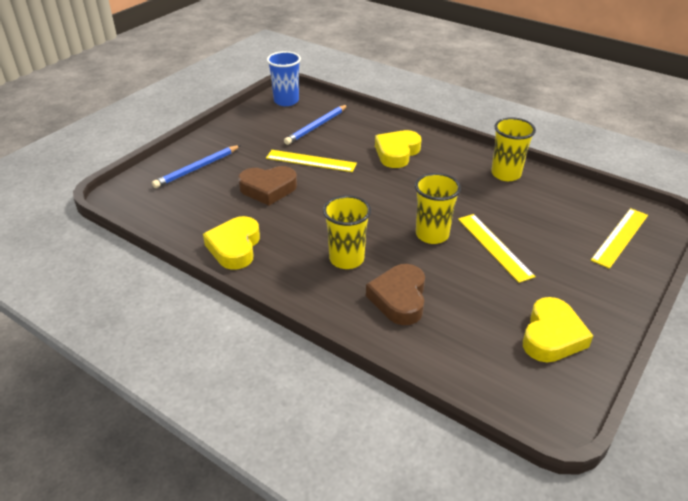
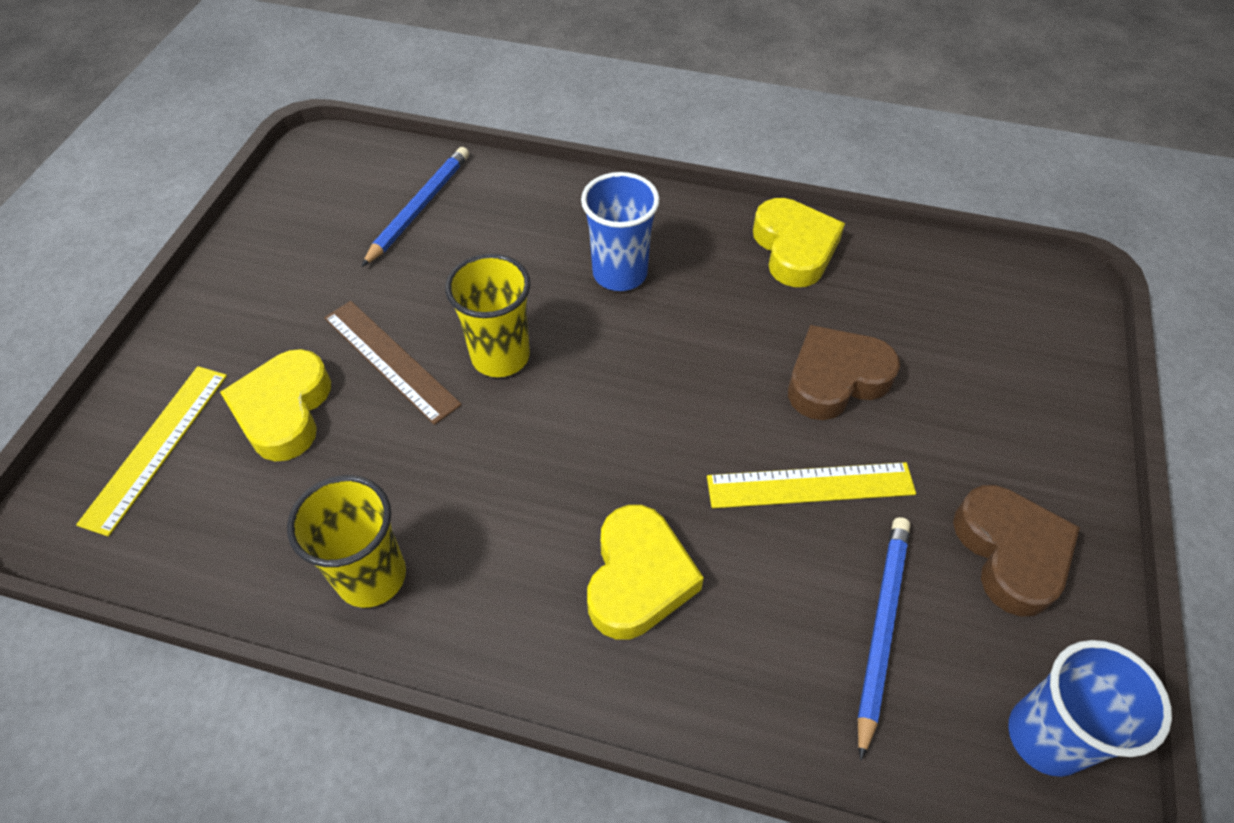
camera: 160 degrees right, 15 degrees up
blue pencil [152,145,241,188] -> blue pencil moved to [361,147,469,267]
yellow cup [323,195,371,269] -> blue cup [581,172,660,291]
brown heart [366,264,425,325] -> brown heart moved to [953,485,1080,617]
yellow ruler [458,214,536,283] -> brown ruler [324,301,462,425]
yellow heart [523,297,593,362] -> yellow heart moved to [220,349,331,461]

